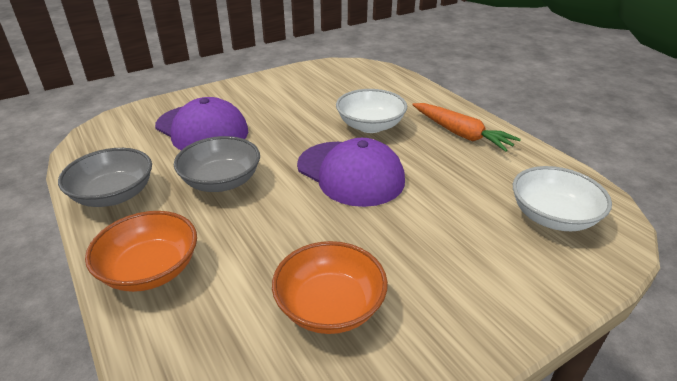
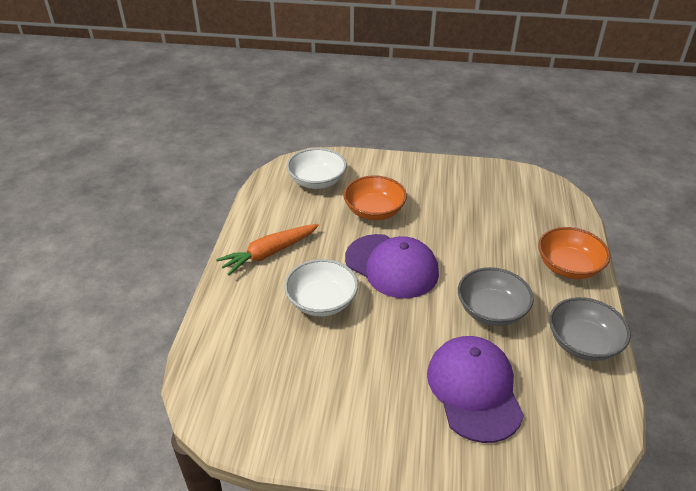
camera: 140 degrees left, 5 degrees up
orange bowl [272,241,388,334] -> orange bowl moved to [343,176,407,220]
purple cap [297,138,405,207] -> purple cap turned 135 degrees clockwise [345,234,439,298]
orange carrot [412,103,521,152] -> orange carrot turned 120 degrees counterclockwise [216,224,319,275]

